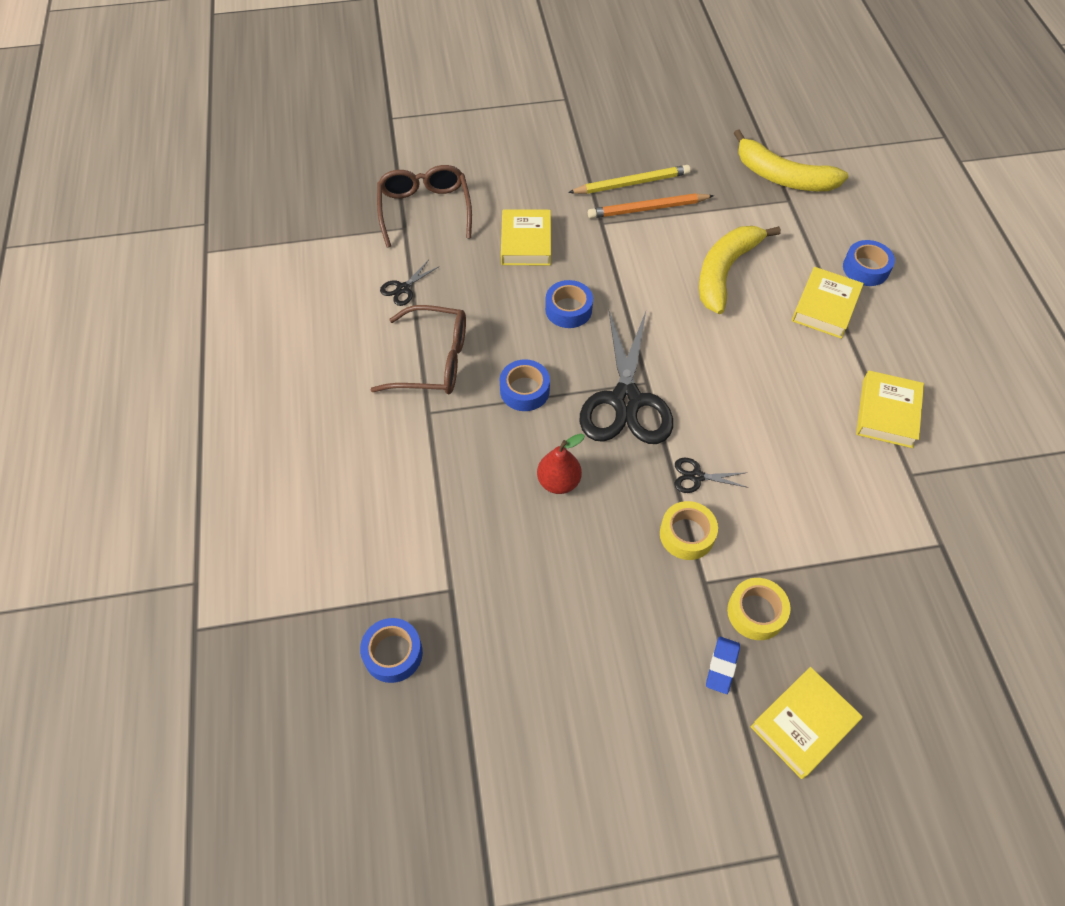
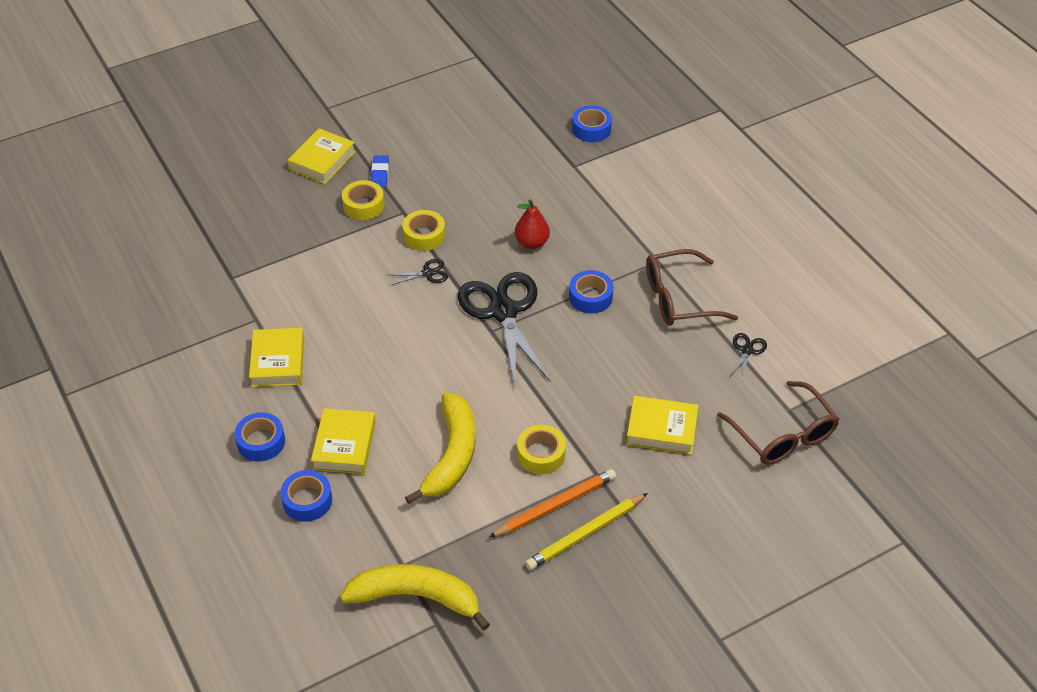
camera: 160 degrees right, 10 degrees down
yellow book [501,209,551,265] -> yellow book turned 60 degrees counterclockwise [626,396,698,455]
blue tape [545,280,593,328] -> blue tape moved to [235,412,285,462]
none -> yellow tape [517,425,566,474]

